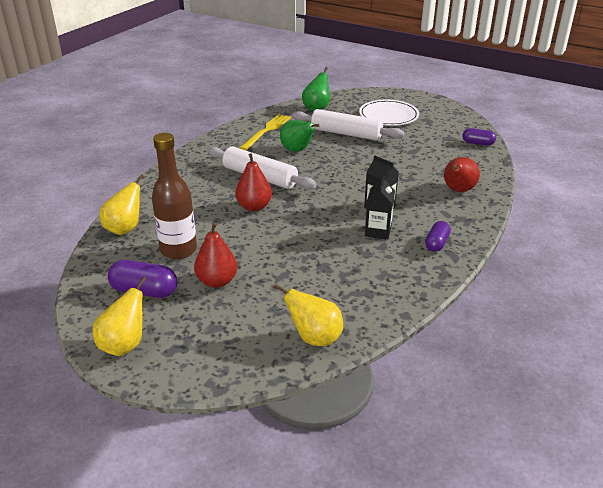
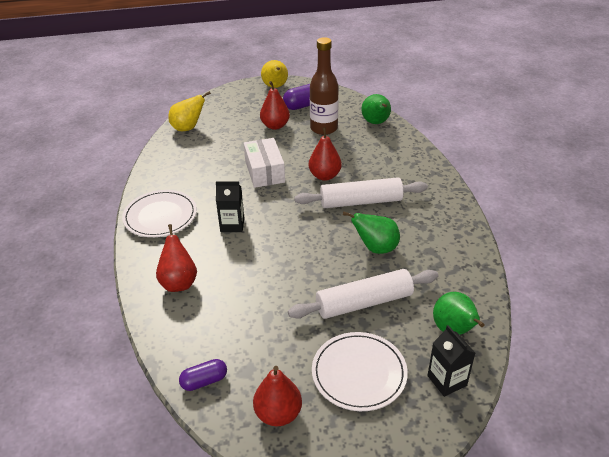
camera: 140 degrees right, 5 degrees up
yellow pear [100,174,144,235] -> green pear [361,94,391,124]
yellow fork [240,114,291,151] -> none
black carton [365,176,395,240] -> black carton moved to [427,325,475,397]
purple capsule [425,221,451,252] -> white plate [122,190,197,237]
none -> white box [244,138,285,188]
none -> red pear [253,366,302,426]

